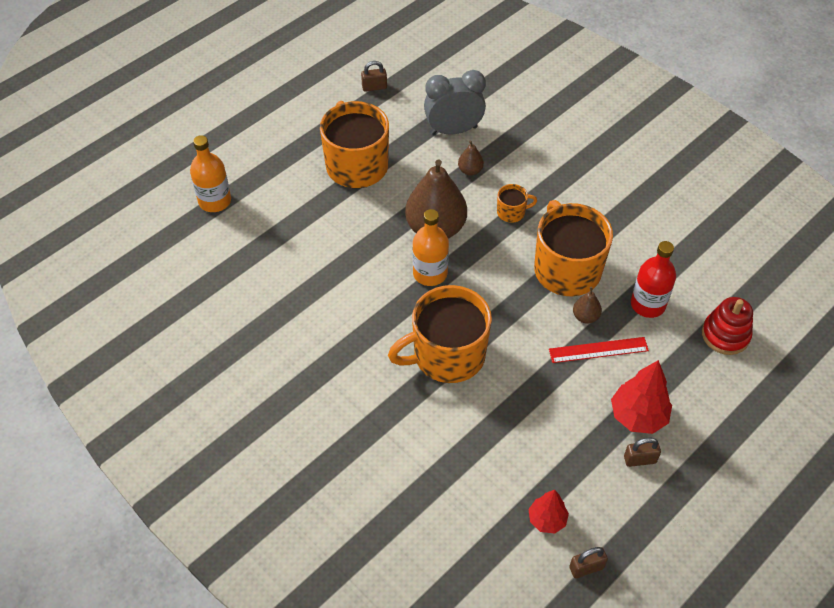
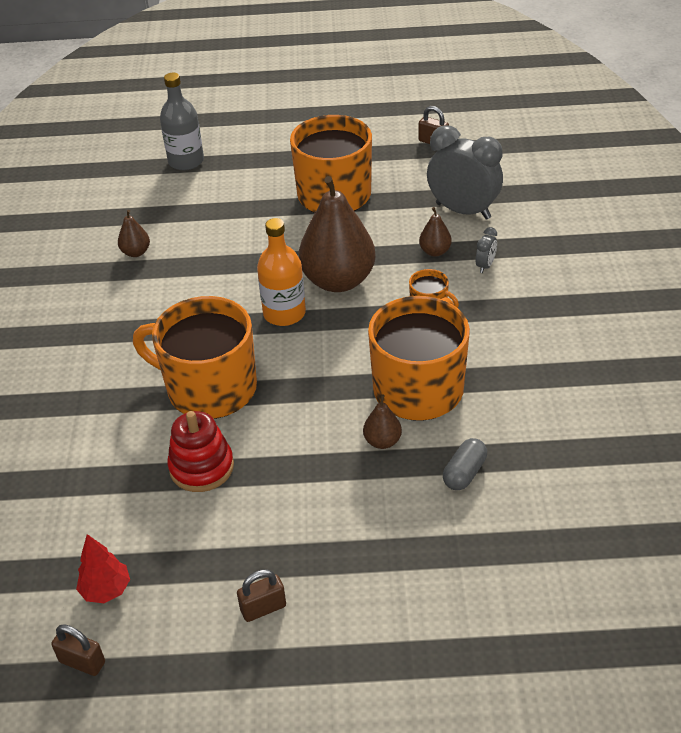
camera: 45 degrees right, 10 degrees down
orange bottle [190,135,231,212] -> grey bottle [160,73,204,170]
red ruler [549,337,649,363] -> none
red tree [611,360,672,434] -> none
brown padlock [624,438,661,467] -> brown padlock turned 60 degrees counterclockwise [237,569,286,622]
red bottle [631,241,676,318] -> grey capsule [443,438,487,490]
red stacking toy [702,297,753,355] -> red stacking toy moved to [167,411,234,492]
none -> brown pear [118,210,150,257]
none -> grey clock [476,227,497,273]

